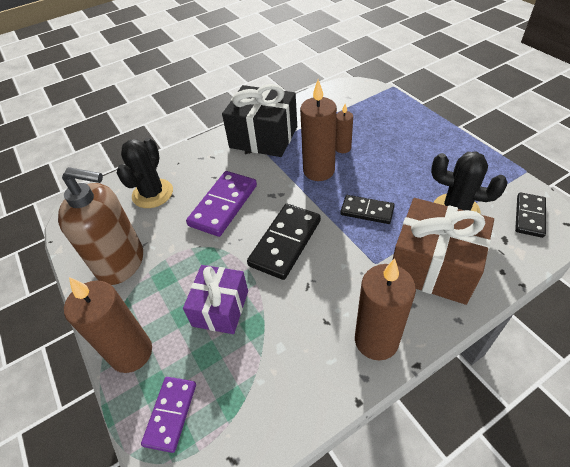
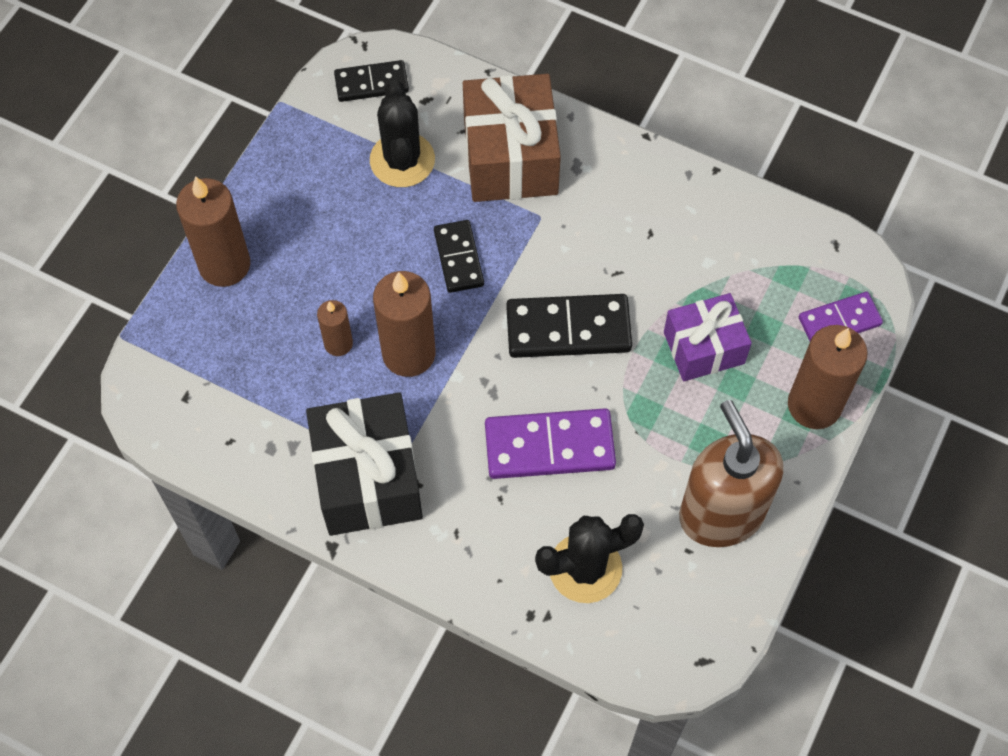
camera: 125 degrees left, 15 degrees up
brown candle [355,258,416,360] -> brown candle moved to [176,176,250,287]

